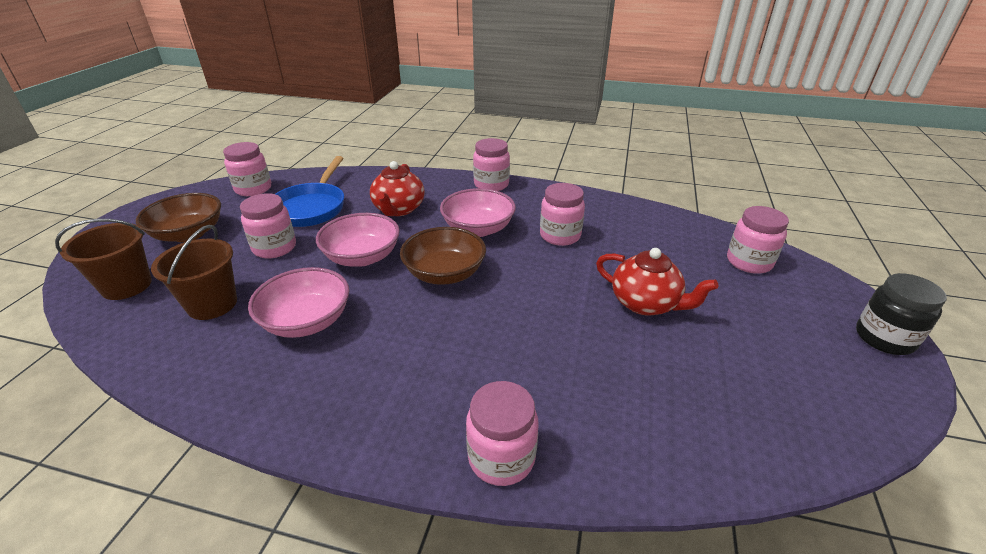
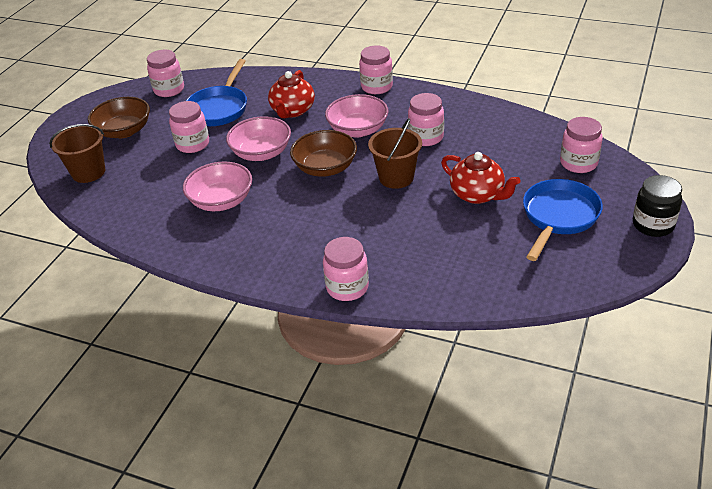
camera: 10 degrees right, 5 degrees up
brown bucket [151,225,237,320] -> brown bucket moved to [368,118,422,189]
none -> blue pan [523,179,603,261]

